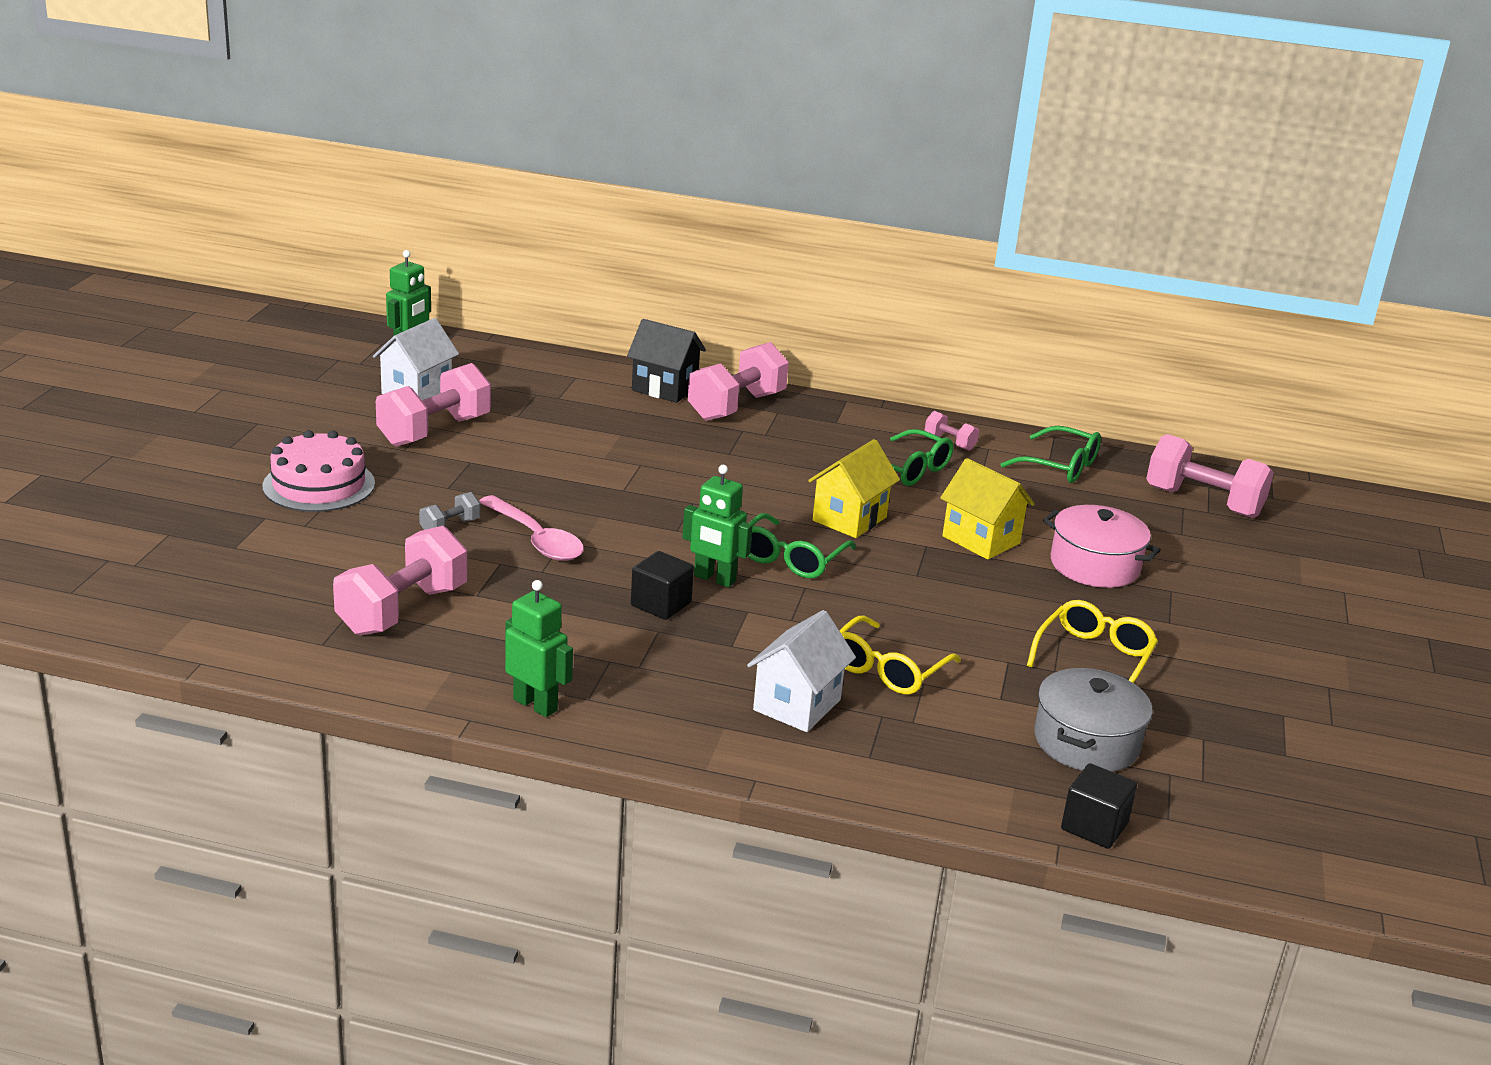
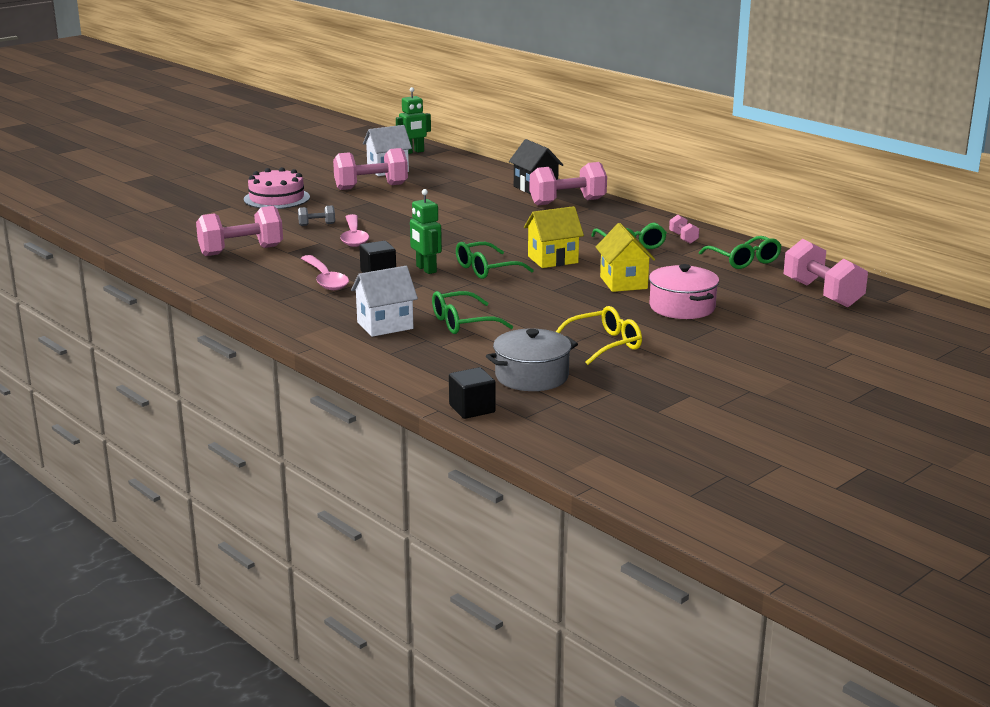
camera: 35 degrees right, 5 degrees down
green robot [505,580,573,717] -> none
yellow glasses [839,616,961,694] -> green glasses [432,291,513,334]
none -> pink spoon [301,255,349,290]

